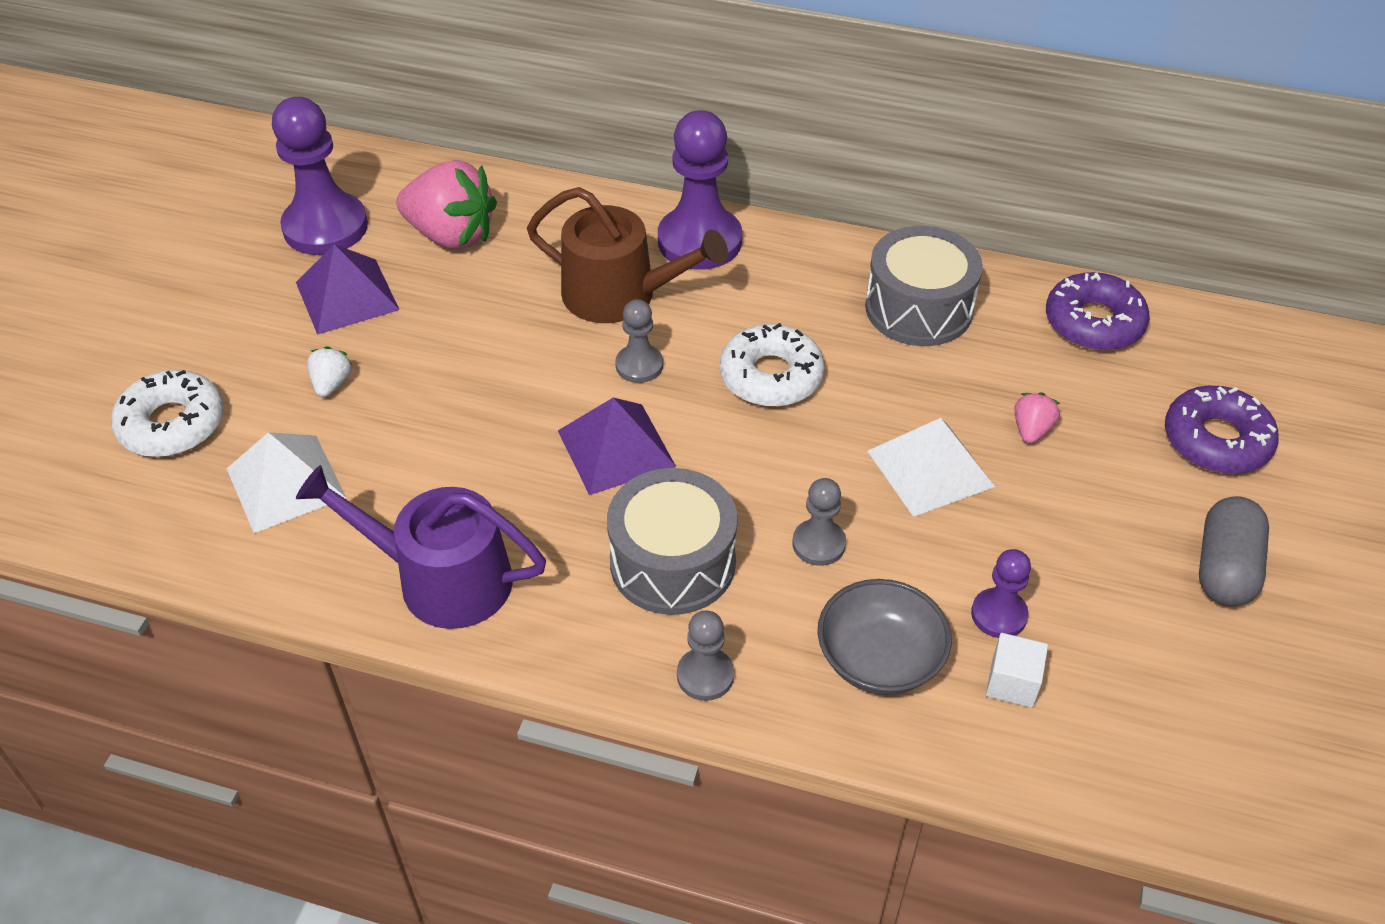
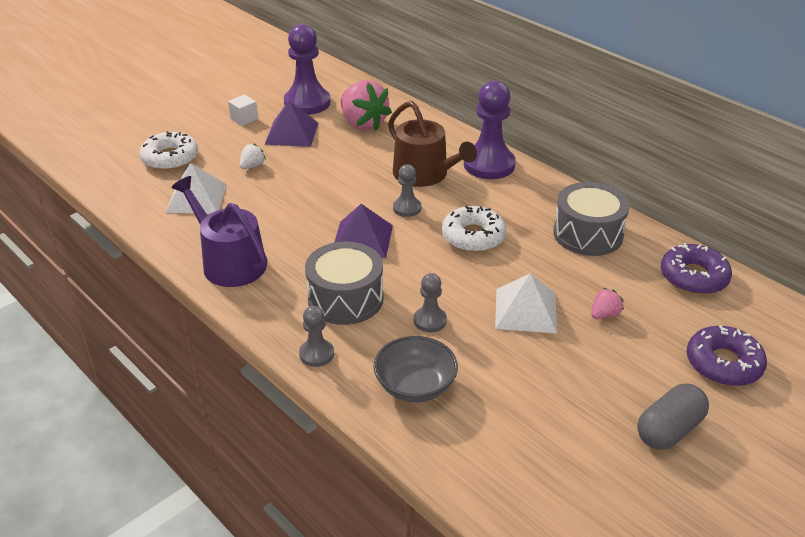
camera: 30 degrees right, 10 degrees down
purple pawn [971,549,1031,638] -> none
white cube [986,633,1048,708] -> white cube moved to [228,95,258,126]

